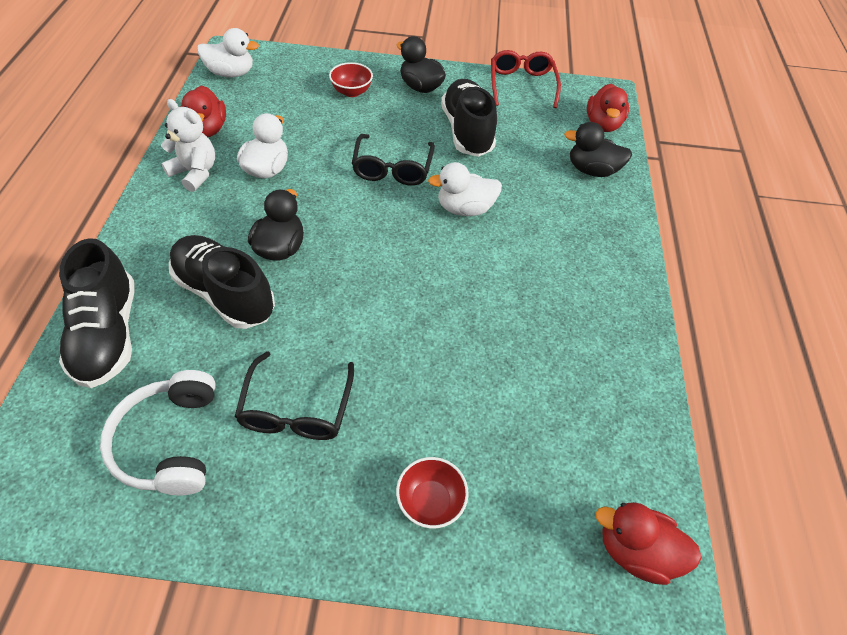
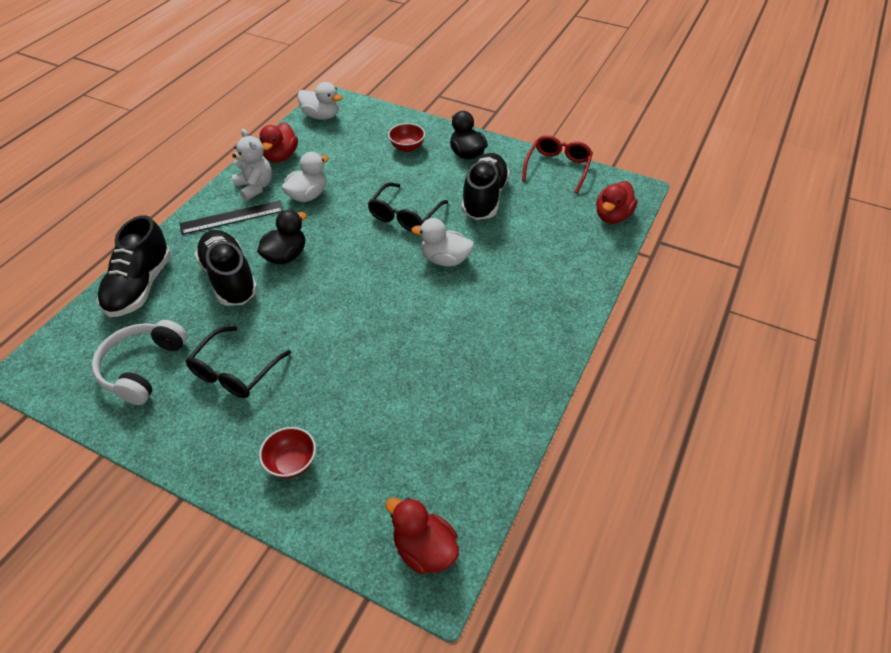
camera: 25 degrees right, 5 degrees down
black duck [564,122,632,177] -> none
none -> black ruler [179,201,284,235]

